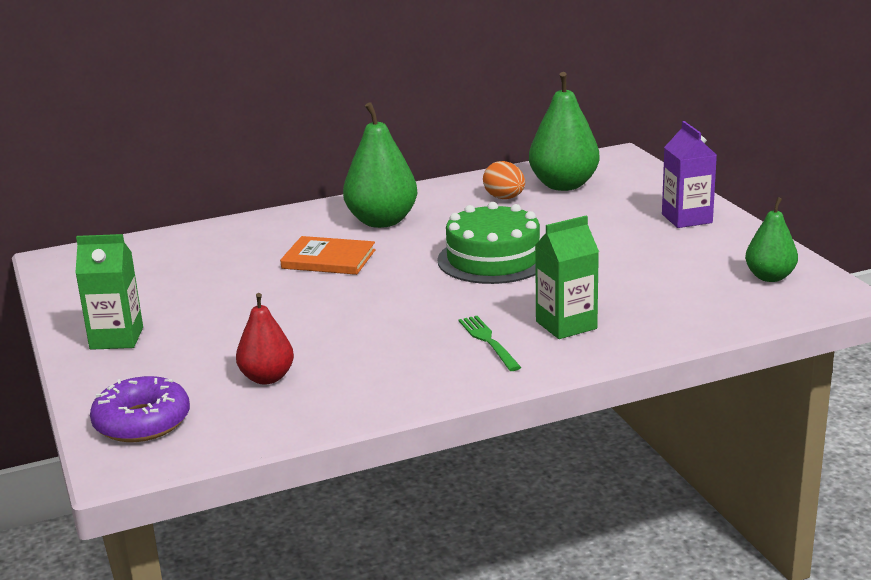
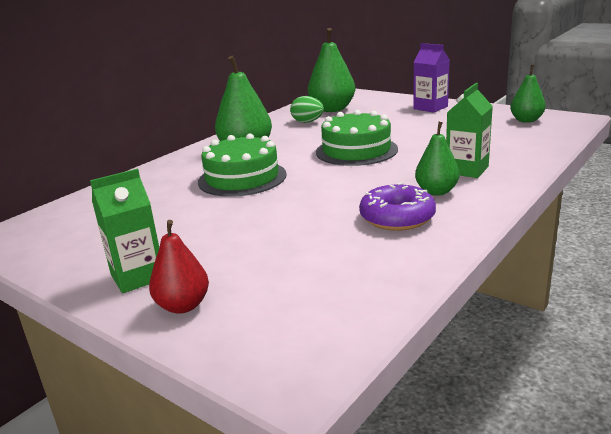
camera: 30 degrees left, 0 degrees up
purple donut [90,376,190,442] -> purple donut moved to [359,183,436,231]
red pear [236,293,294,385] -> red pear moved to [149,220,209,314]
orange book [280,236,376,275] -> green cake [198,133,287,197]
green fork [458,316,521,371] -> green pear [415,122,460,196]
orange egg [483,161,525,199] -> green egg [290,96,324,123]

